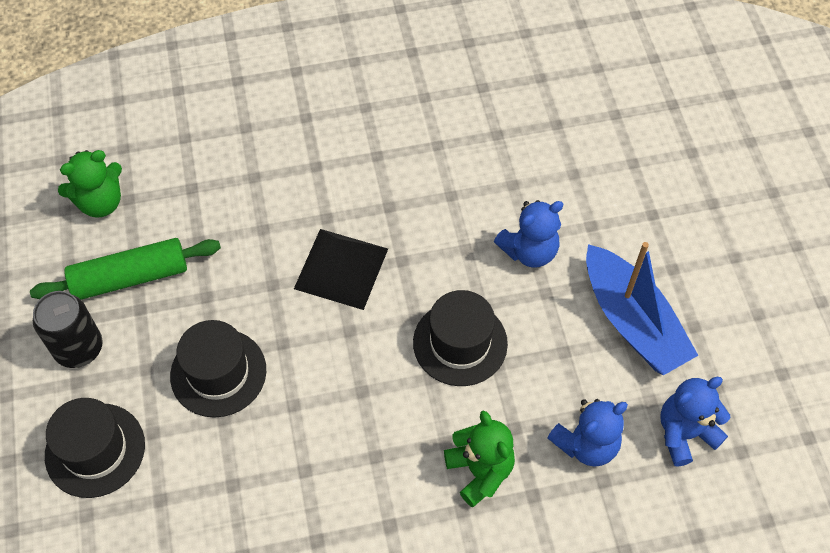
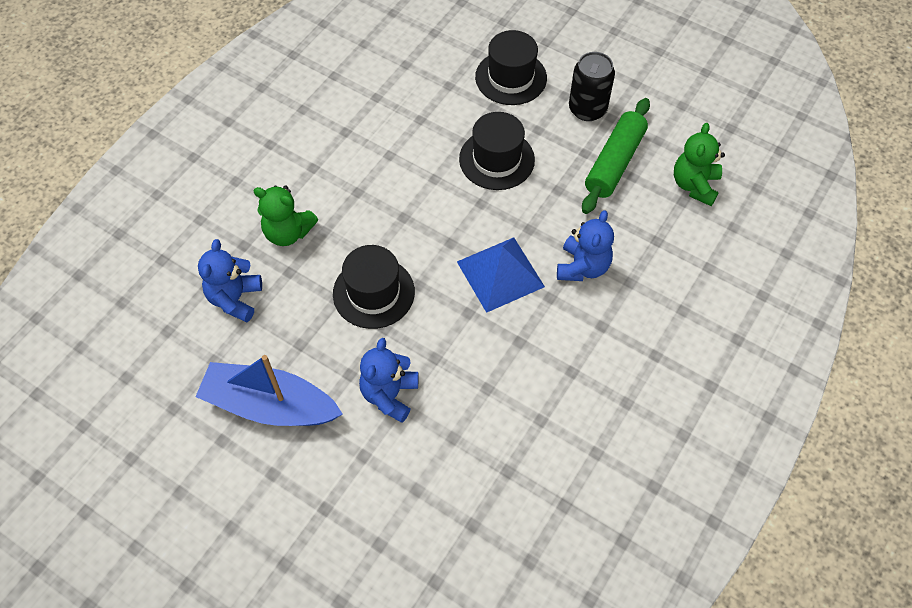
camera: 135 degrees right, 0 degrees up
black pyramid [294,229,388,310] -> blue pyramid [457,237,545,313]
blue teddy bear [660,377,730,467] -> blue teddy bear moved to [557,210,614,281]

